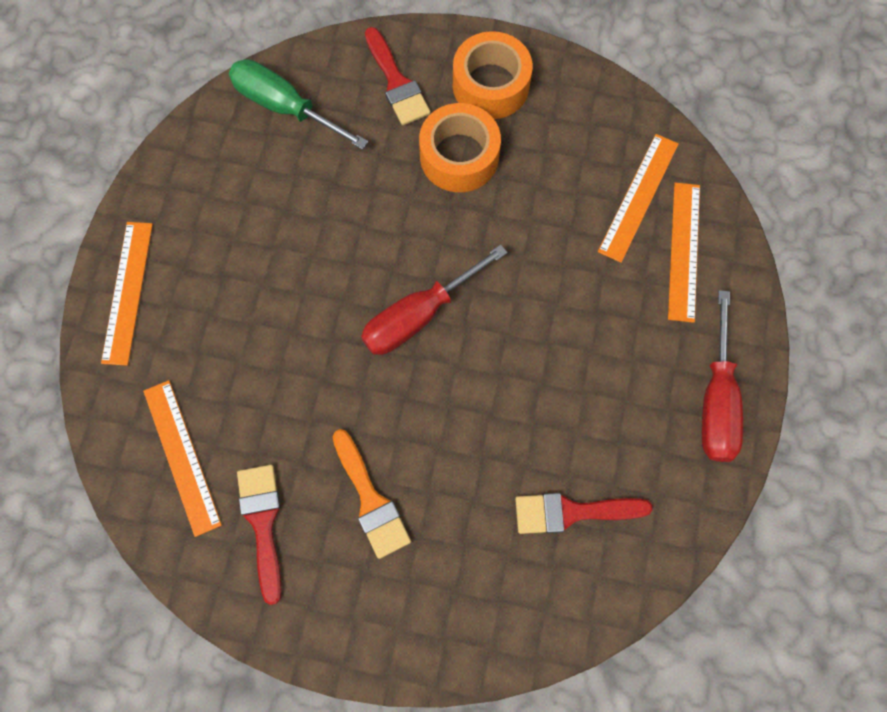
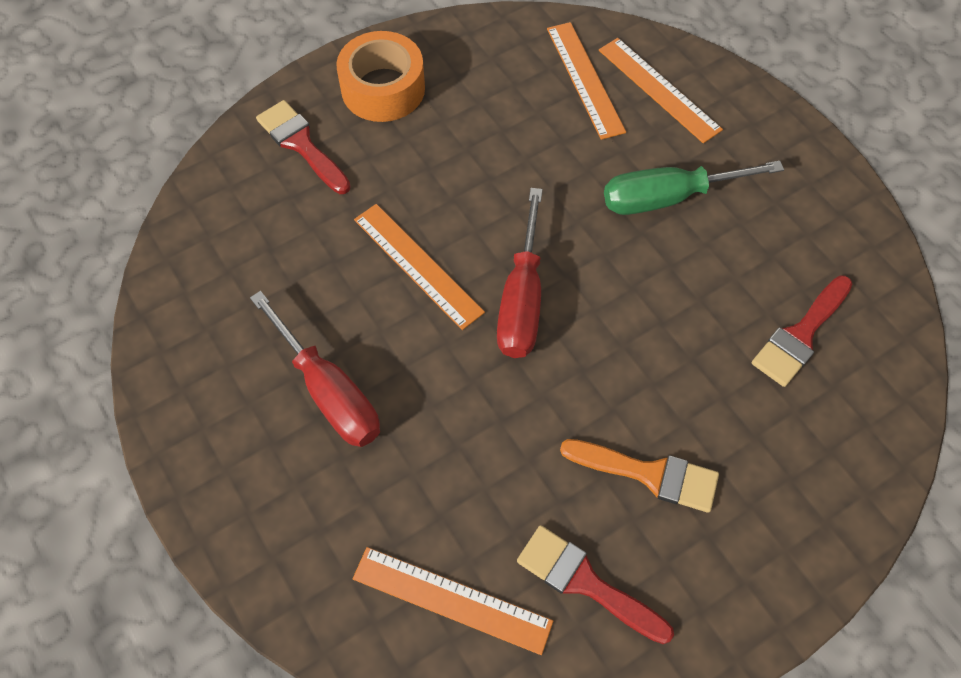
camera: 45 degrees left, 10 degrees down
orange ruler [101,222,153,366] -> orange ruler moved to [354,204,485,330]
green screwdriver [229,59,368,150] -> green screwdriver moved to [604,161,784,215]
red brush [365,27,431,125] -> red brush turned 150 degrees counterclockwise [256,100,351,194]
orange tape [419,103,501,192] -> none
red screwdriver [702,290,743,462] -> red screwdriver moved to [250,291,380,447]

